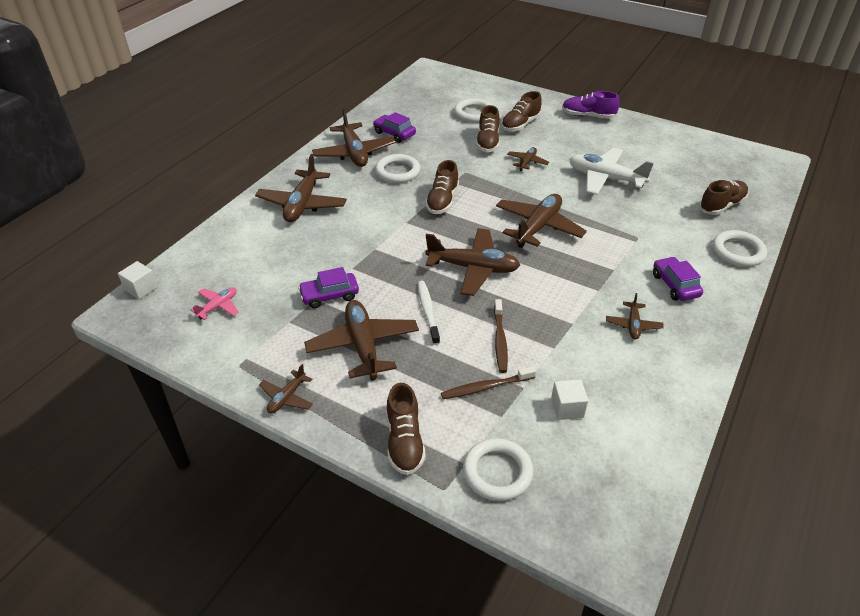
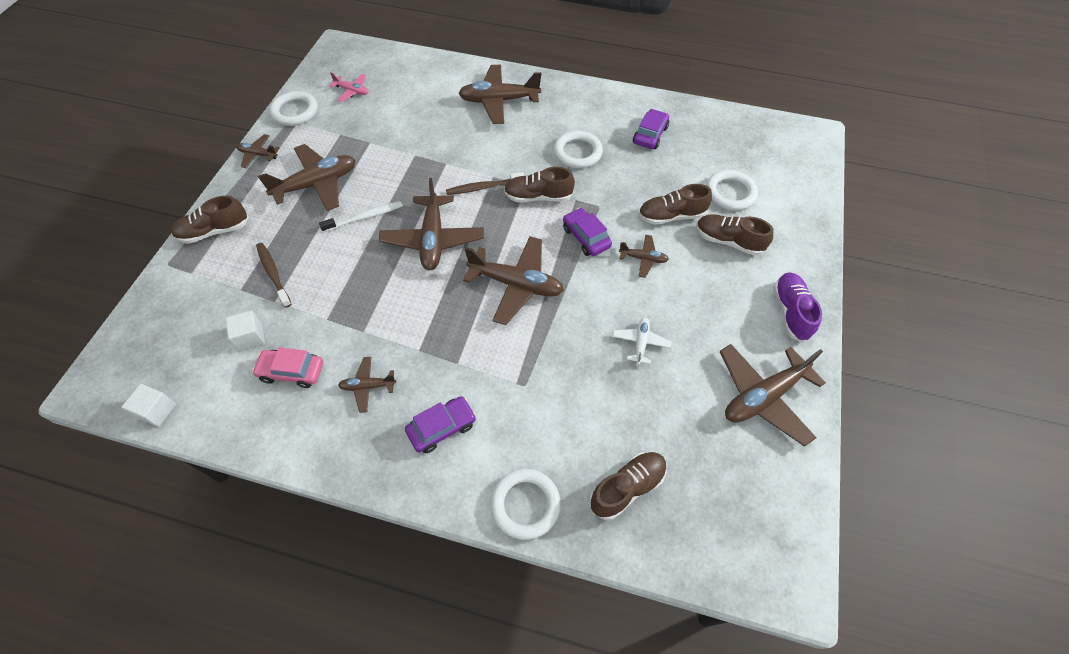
camera: 75 degrees right, 15 degrees up
white cube [118,261,158,299] -> white cube moved to [122,384,176,427]
purple car [298,267,359,308] -> purple car moved to [563,208,612,256]
brown plane [312,108,396,167] -> brown plane moved to [719,344,826,447]
white ring [463,438,534,501] -> white ring moved to [270,91,318,126]
brown toothbrush [494,299,508,373] -> brown toothbrush moved to [446,172,525,195]
white plane [569,148,654,195] -> white plane [613,318,671,365], size x0.51
brown shoe [699,180,749,215] -> brown shoe turned 75 degrees counterclockwise [589,452,667,520]
none -> pink car [252,347,323,388]

